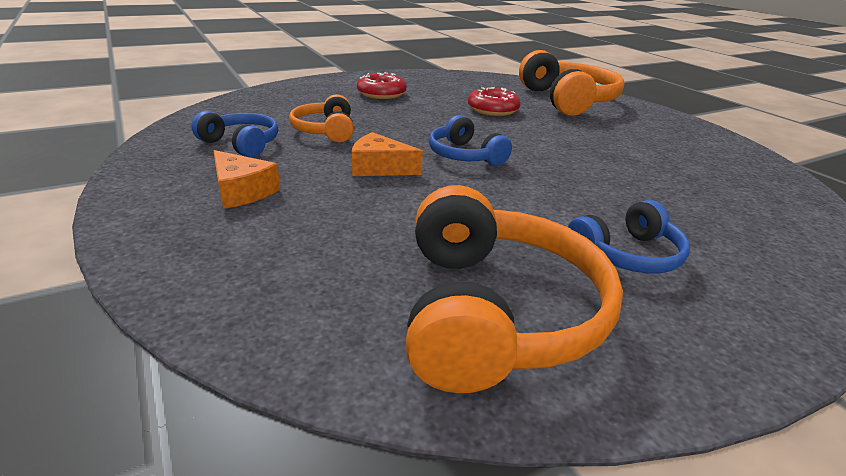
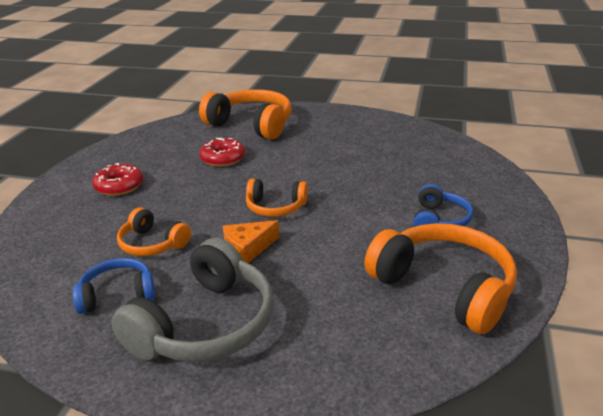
camera: 45 degrees left, 0 degrees up
orange cheese [214,150,280,209] -> grey headphones [111,238,274,362]
blue headphones [429,115,512,166] -> orange headphones [246,179,308,217]

